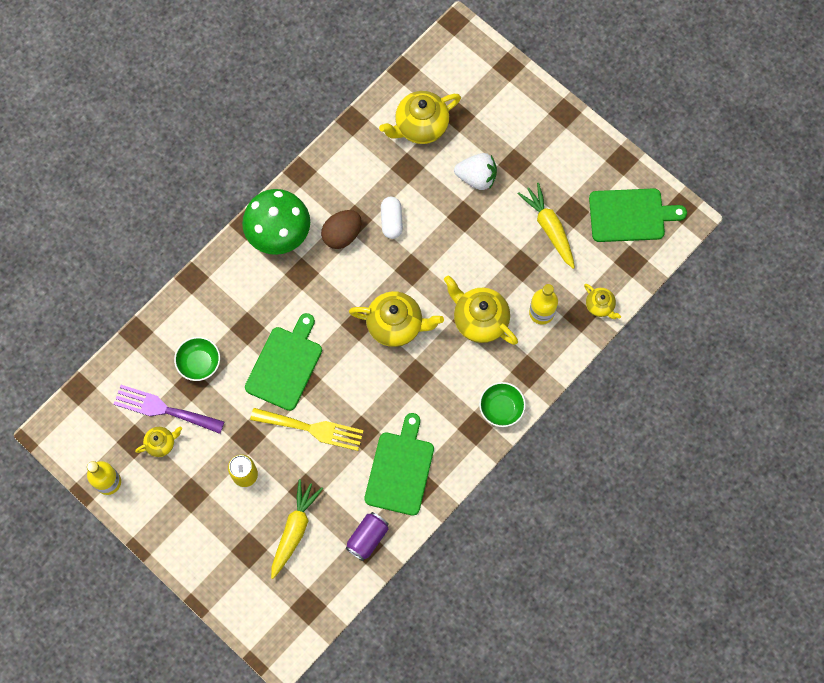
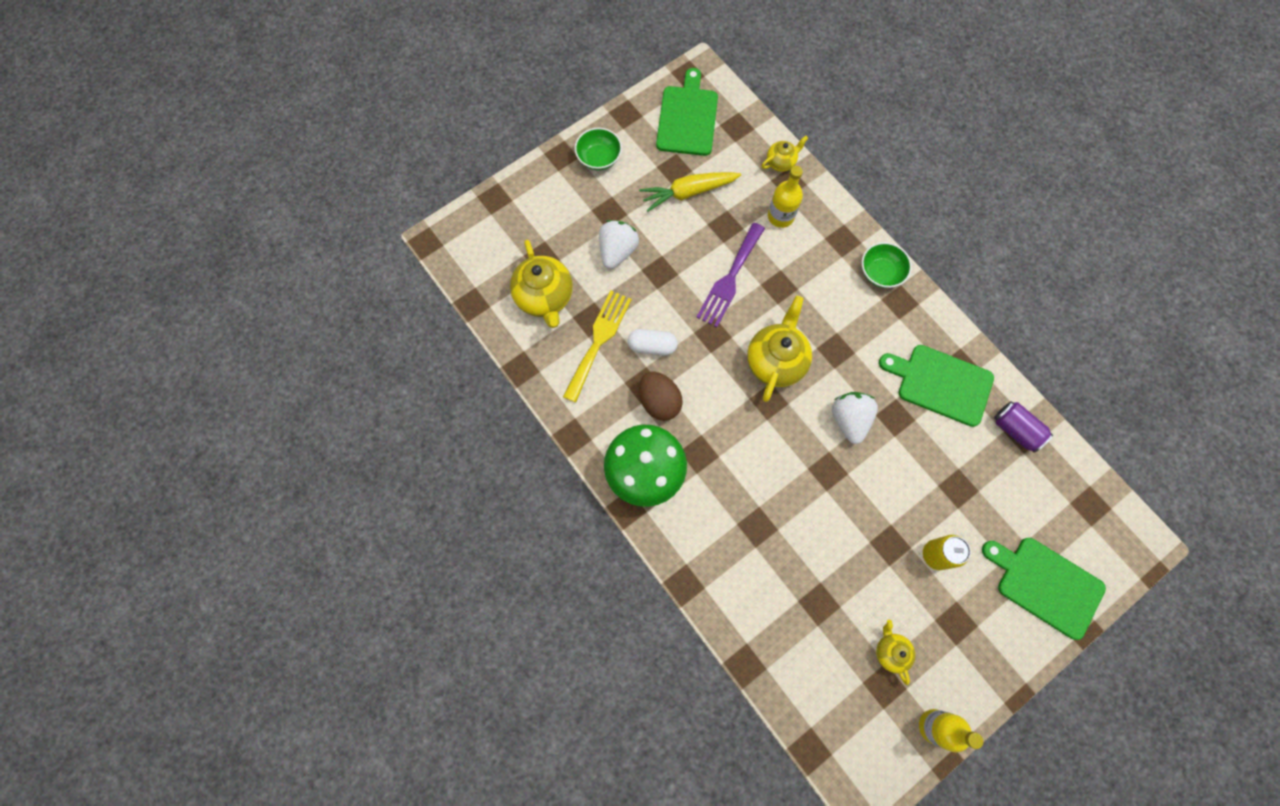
camera: 80 degrees left, 0 degrees up
purple fork [114,385,225,434] -> purple fork moved to [696,223,765,327]
green bowl [174,337,220,381] -> green bowl moved to [575,128,622,170]
green cutting board [245,313,322,411] -> green cutting board moved to [982,538,1106,640]
yellow fork [250,408,364,451] -> yellow fork moved to [563,291,632,403]
yellow carrot [271,479,323,579] -> none
yellow teapot [444,275,518,345] -> none
none -> white strawberry [832,392,878,444]

